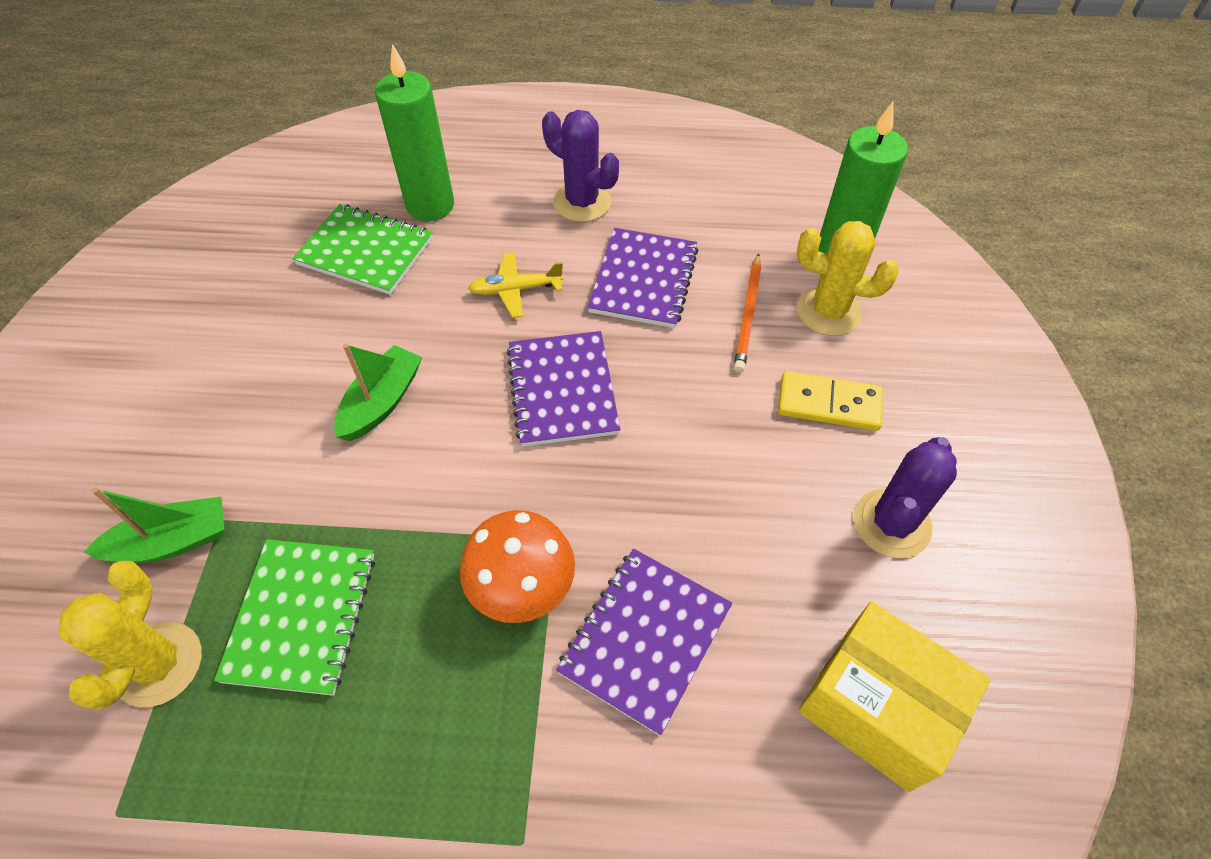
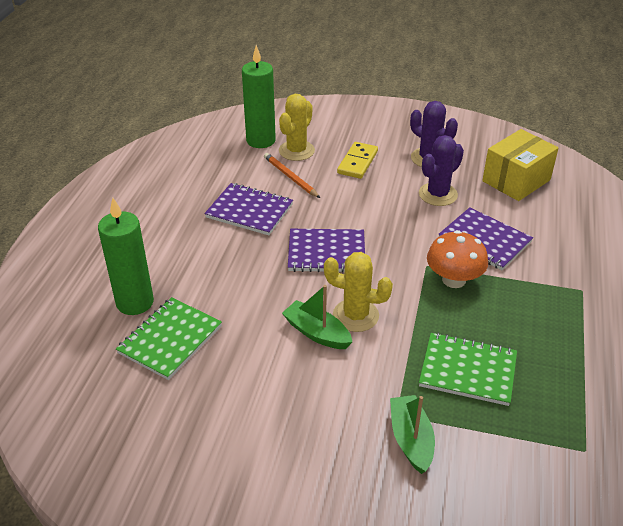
camera: 80 degrees left, 15 degrees down
yellow cactus [59,560,202,710] -> yellow cactus moved to [324,252,393,332]
yellow plane [468,252,564,318] -> none
purple cactus [542,110,619,222] -> purple cactus moved to [419,135,464,206]
orange pencil [734,253,761,373] -> orange pencil turned 150 degrees counterclockwise [264,153,320,198]

